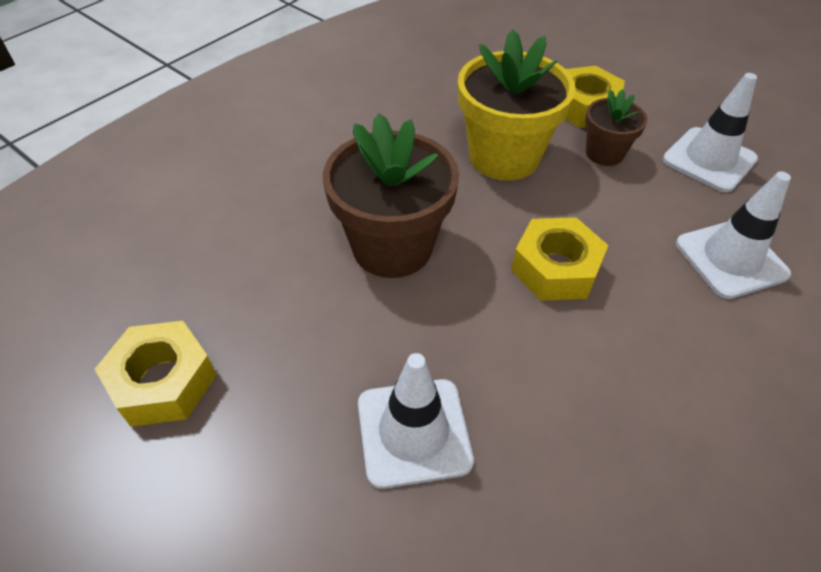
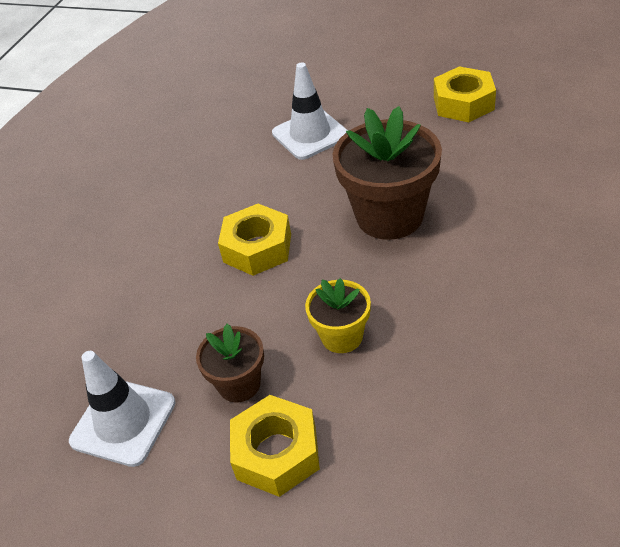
camera: 165 degrees right, 5 degrees down
yellow flower pot [458,29,576,181] -> yellow flower pot [305,278,371,353], size x0.54
white traffic cone [676,171,791,299] -> none

